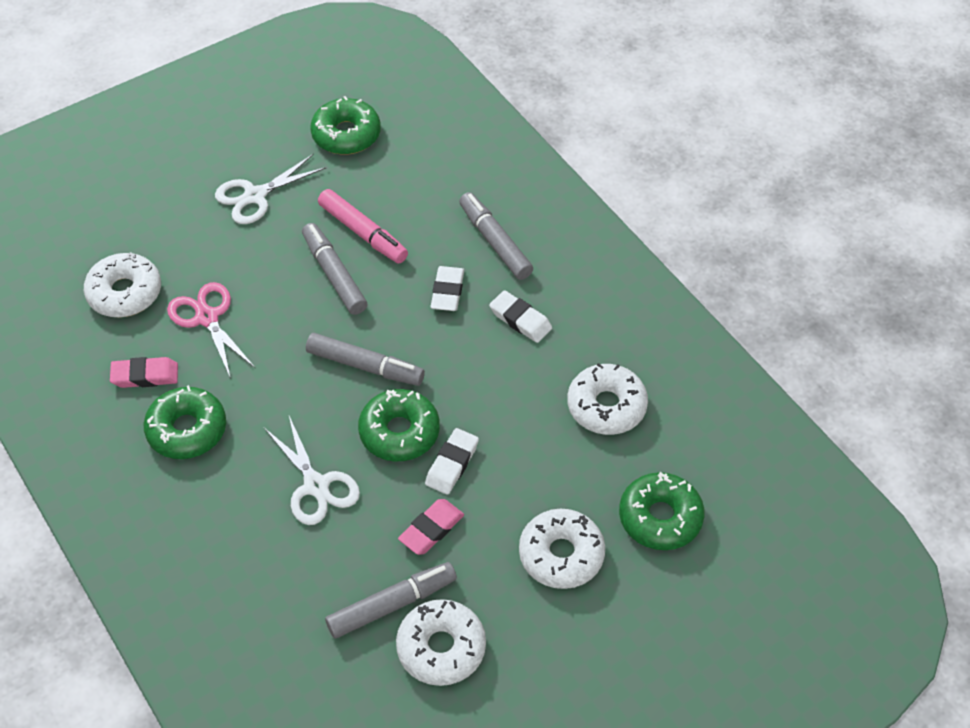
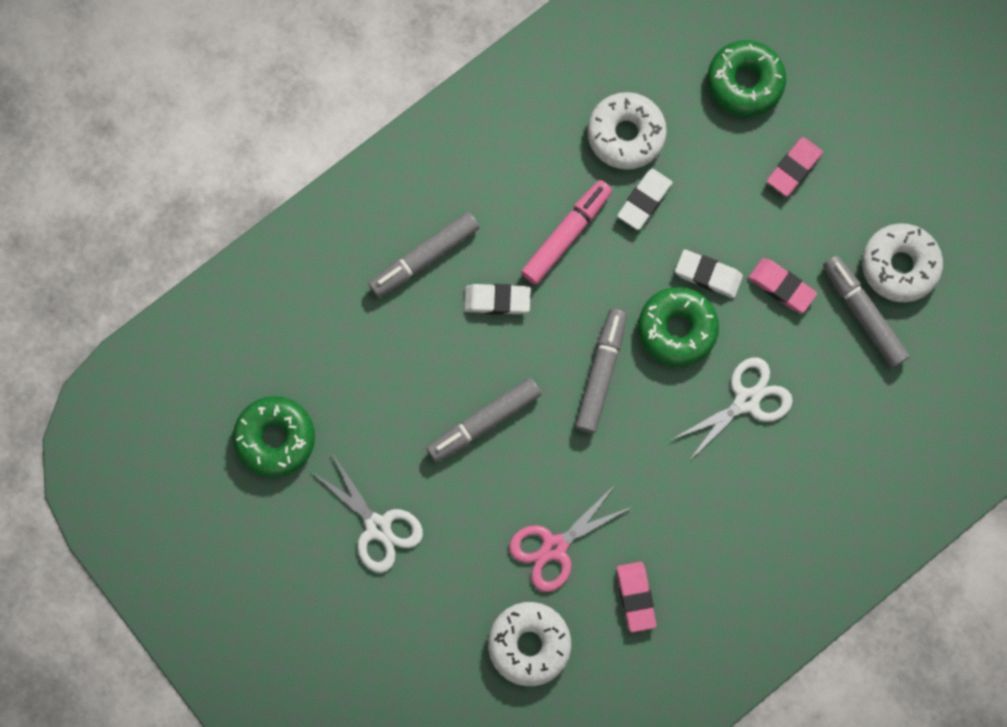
camera: 95 degrees left, 25 degrees up
green donut [144,385,226,459] -> none
pink marker [318,189,408,264] -> pink marker moved to [521,180,612,285]
white eraser [489,290,552,343] -> white eraser moved to [617,169,673,230]
white donut [519,509,605,589] -> pink eraser [767,137,823,196]

